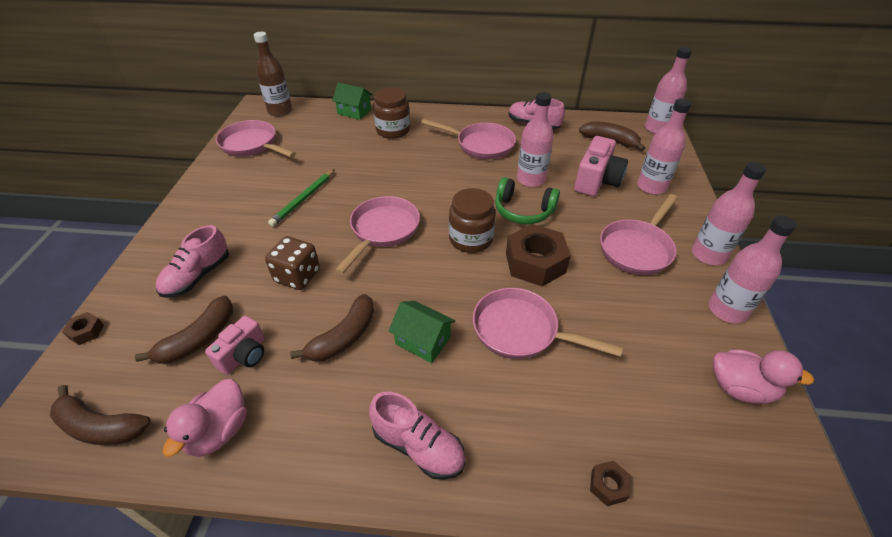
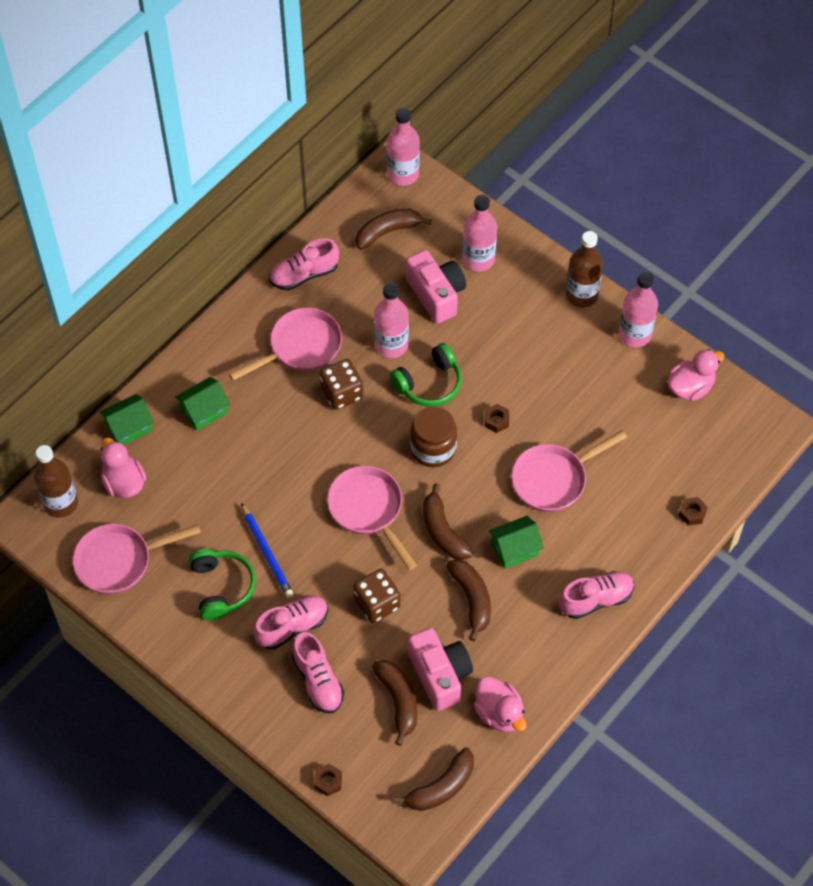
camera: 55 degrees left, 15 degrees up
pink camera [205,316,265,375] -> pink camera [408,628,473,711], size x1.56
green pencil [268,169,335,227] -> blue pencil [241,503,294,598]
brown jar [373,87,410,139] -> green house [175,377,230,431]
brown nut [506,224,571,287] -> brown nut [485,404,509,433], size x0.44
pink pan [600,194,677,275] -> none
pink bottle [692,162,766,265] -> brown bottle [565,231,603,308]
none -> pink duck [101,437,147,498]
none -> green headphones [189,549,256,620]
none -> pink shoe [254,595,328,650]
none -> brown dice [320,359,363,410]
none -> brown banana [423,483,473,560]

